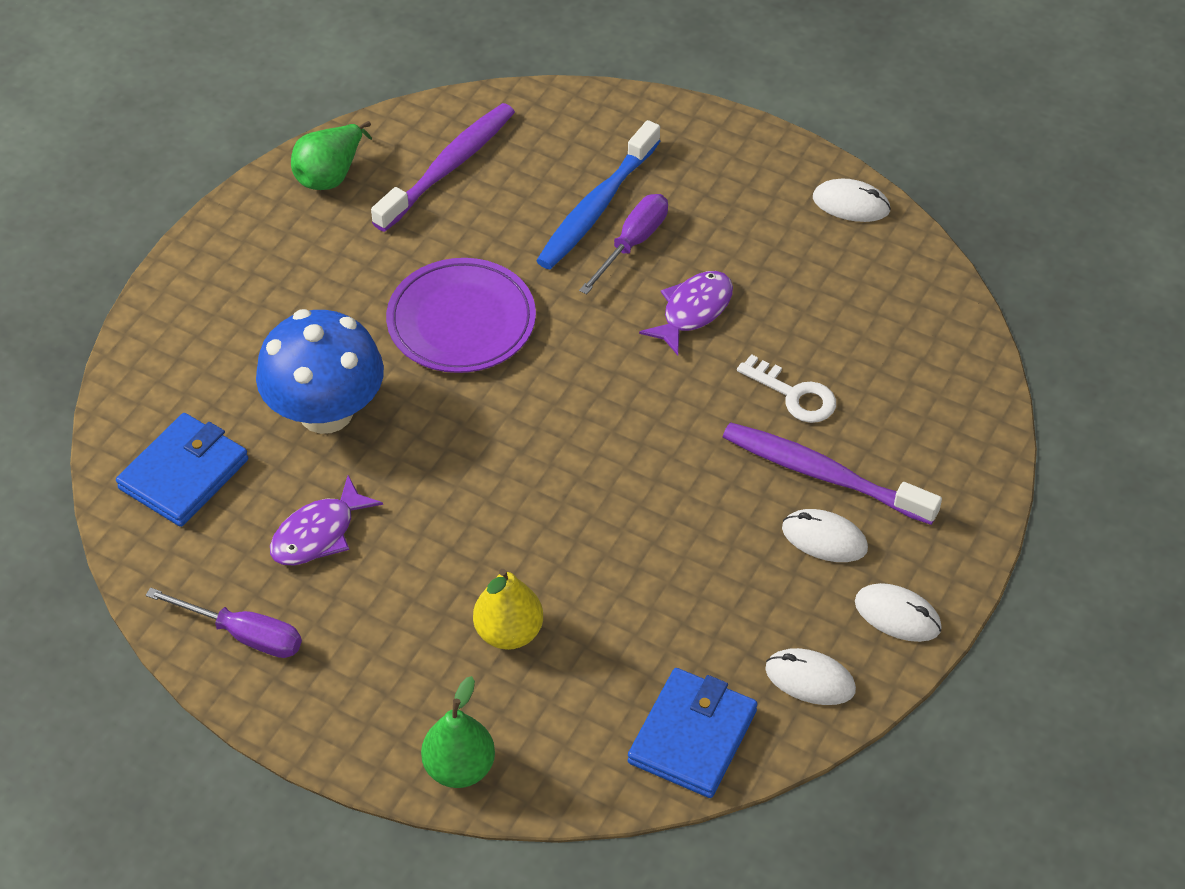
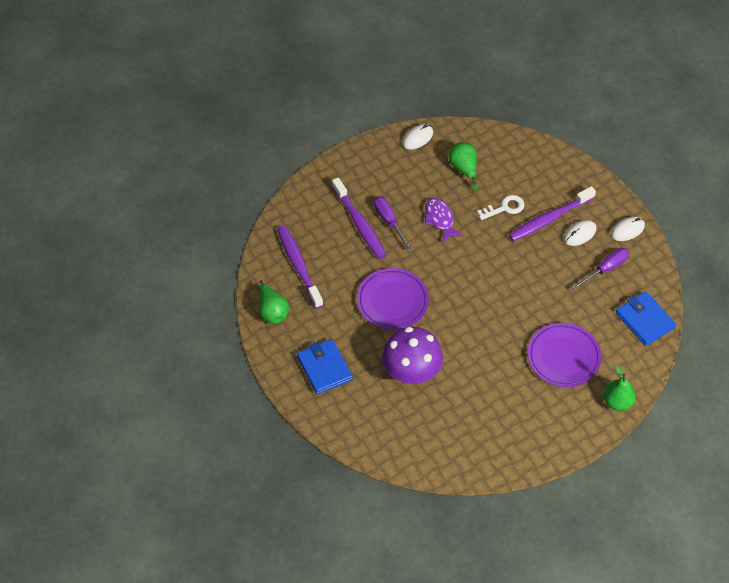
camera: 60 degrees left, 5 degrees up
blue wallet [116,413,248,527] -> blue wallet moved to [297,339,353,394]
purple screwdriver [146,587,302,658] -> purple screwdriver moved to [572,248,629,290]
blue mushroom [256,309,384,434] -> purple mushroom [382,327,443,384]
purple fish [270,475,383,565] -> none
yellow pear [473,569,543,650] -> purple plate [528,323,602,387]
blue toothbrush [536,120,660,269] -> purple toothbrush [332,178,387,259]
white mouse [765,648,856,705] -> none
none -> green pear [449,142,478,192]

